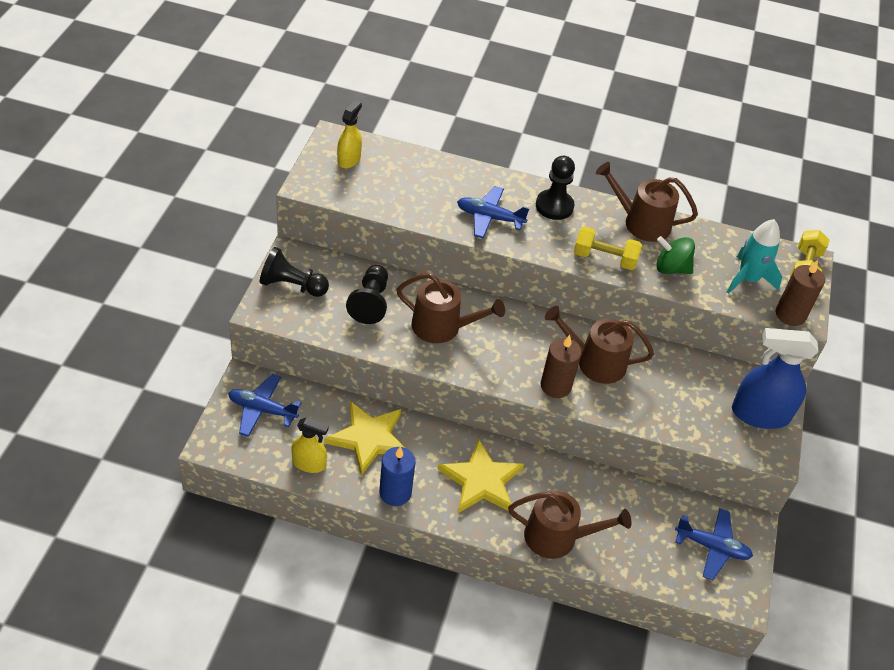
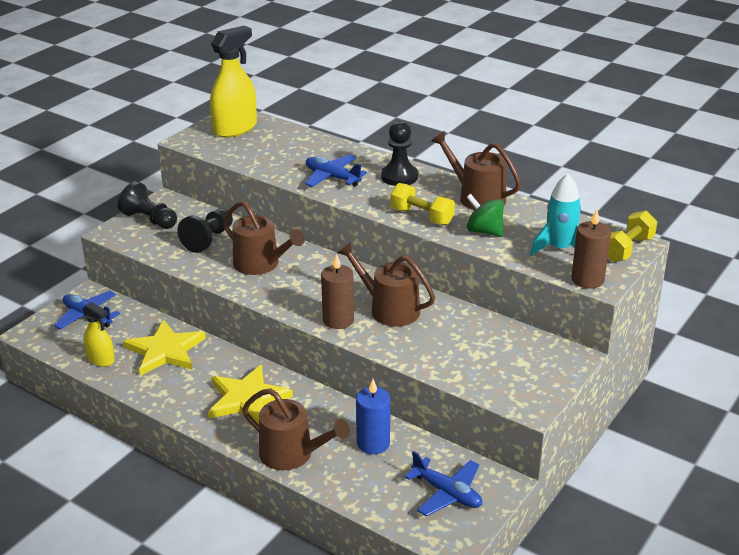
camera: 25 degrees right, 15 degrees down
yellow spray bottle [337,100,362,169] -> yellow spray bottle [210,26,257,138], size x1.77
blue candle [379,447,416,506] -> blue candle moved to [356,379,390,454]
blue spray bottle [732,328,818,429] -> none

